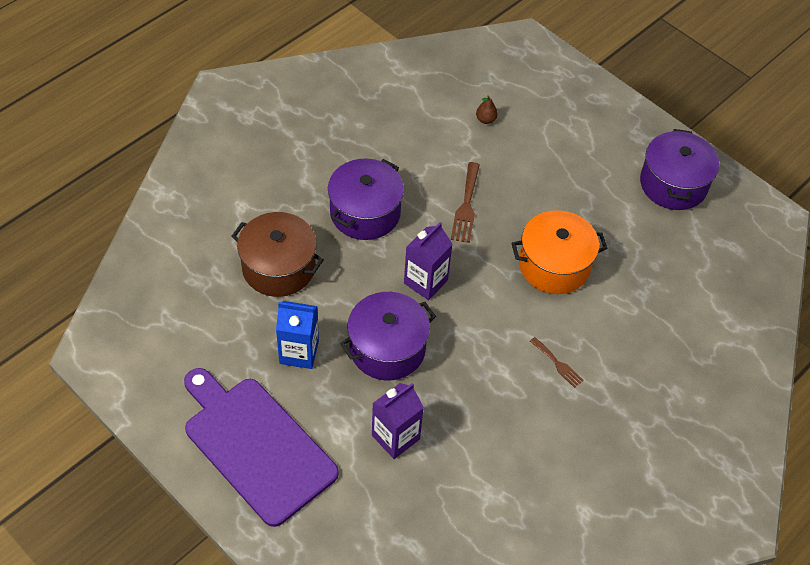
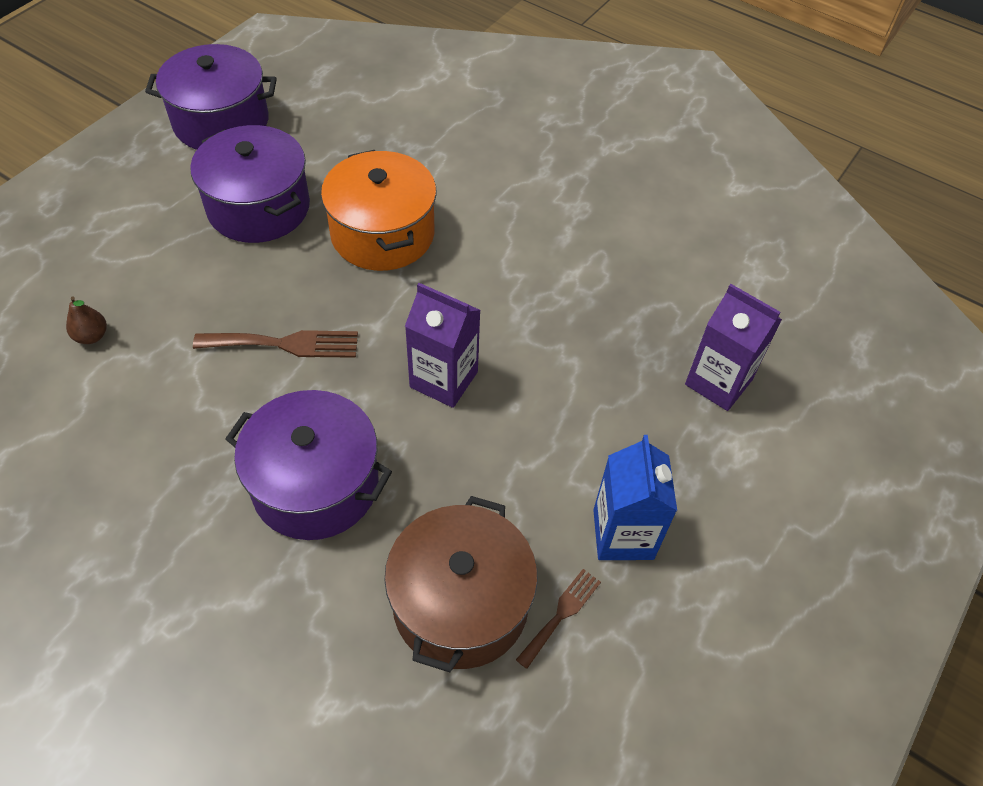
camera: 100 degrees left, 0 degrees up
purple cutting board [184,368,339,527] -> none
purple pot [340,292,436,381] -> purple pot moved to [190,125,310,243]
brown fork [530,337,584,388] -> brown fork moved to [516,569,601,669]

